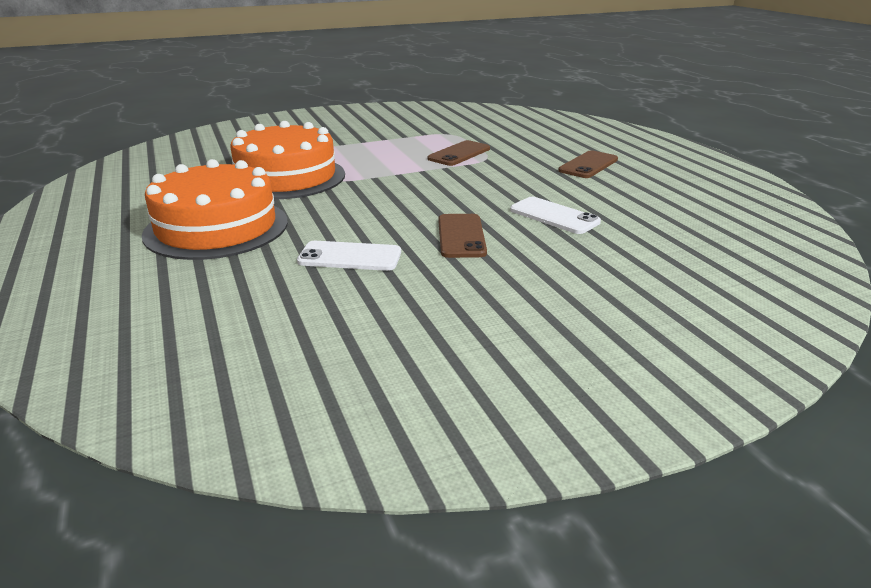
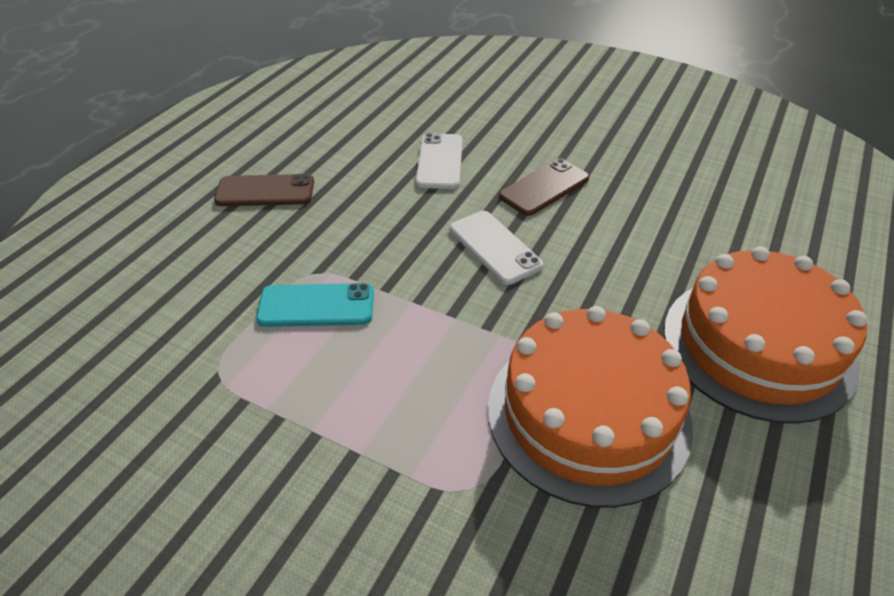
camera: 130 degrees left, 15 degrees up
white phone [297,241,401,271] -> white phone moved to [450,211,544,285]
brown phone [428,140,490,166] -> turquoise phone [256,283,374,327]

